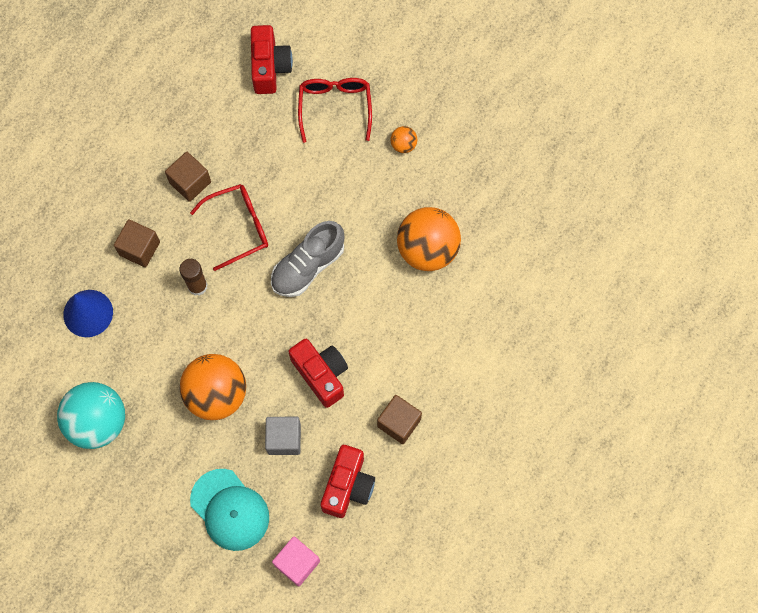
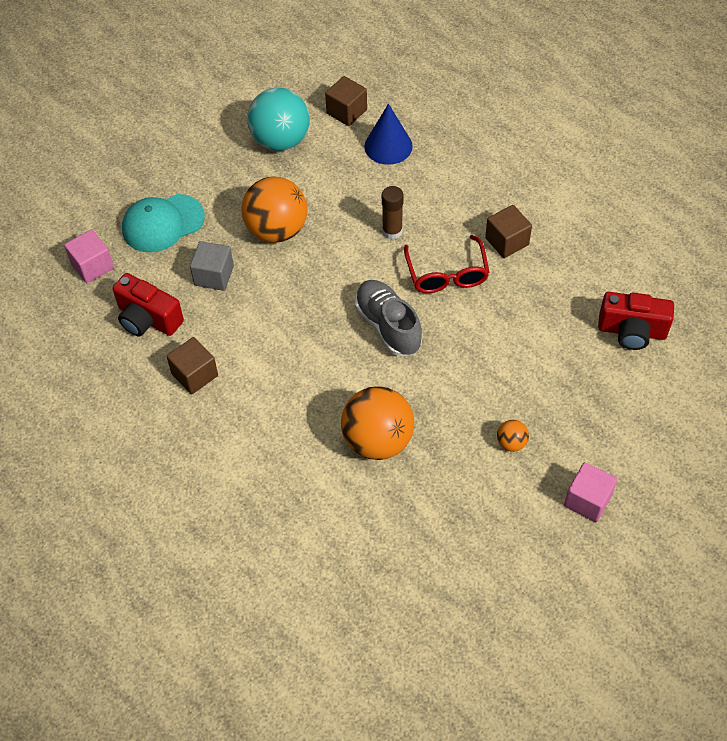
camera: 105 degrees right, 15 degrees down
brown cube [114,219,160,267] -> brown cube moved to [325,76,367,126]
red camera [288,339,348,408] -> none
red glasses [298,78,372,143] -> none
none -> pink cube [564,462,617,522]

